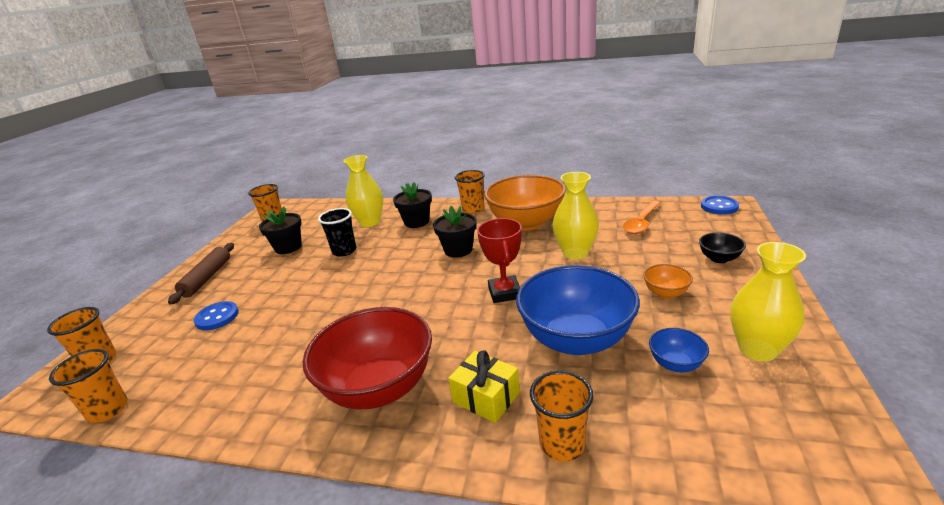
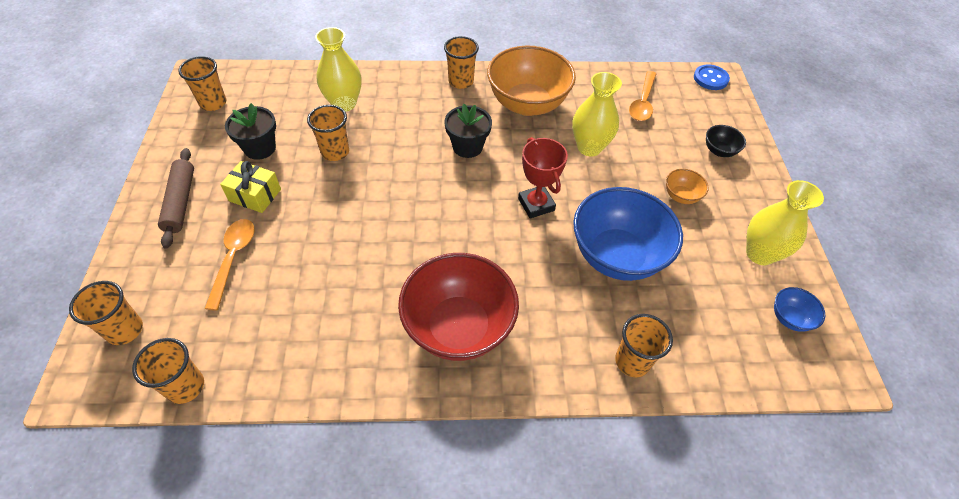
camera: 20 degrees left, 25 degrees up
blue button [194,301,239,330] -> orange spoon [205,219,254,311]
black cup [318,208,356,257] -> orange cup [307,105,349,161]
black flower pot [393,182,432,228] -> none
yellow gift [448,350,520,423] -> yellow gift moved to [220,161,281,213]
blue bowl [649,328,709,372] -> blue bowl moved to [774,287,825,332]

